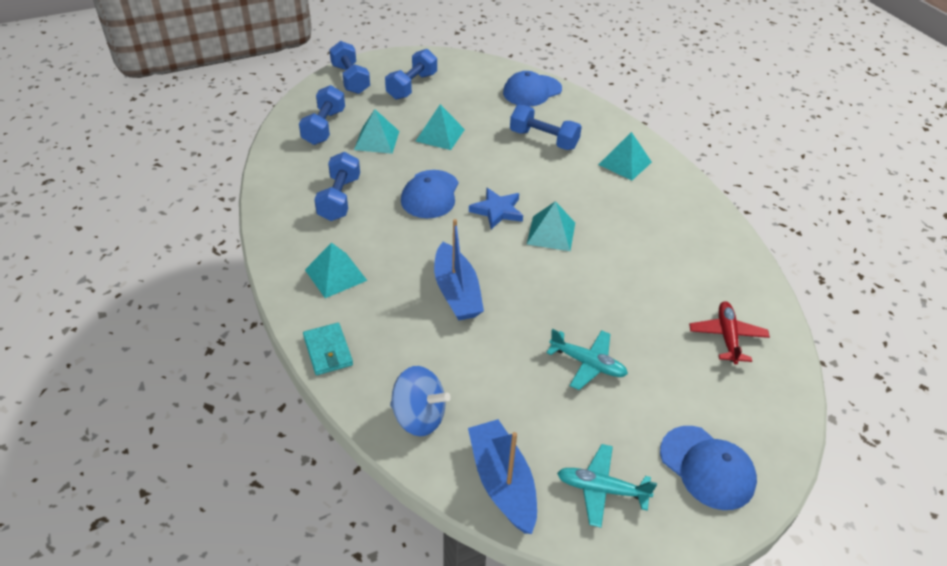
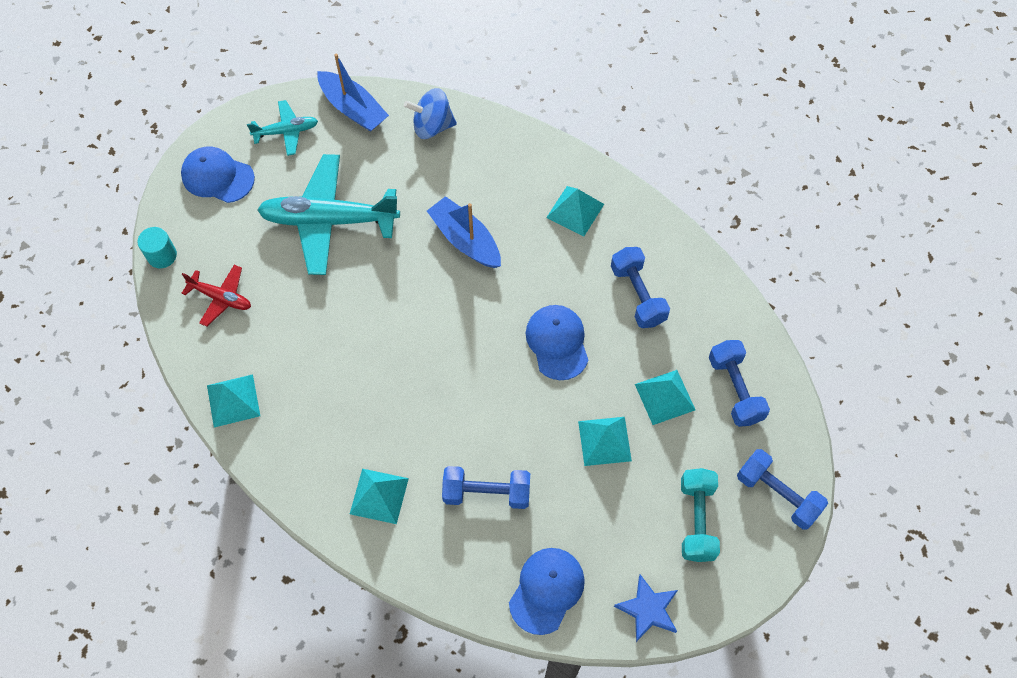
camera: 155 degrees right, 20 degrees up
turquoise wallet [303,323,353,375] -> none
blue dumbbell [385,49,437,100] -> turquoise dumbbell [681,468,720,562]
blue star [469,188,523,229] -> blue star moved to [614,574,678,642]
turquoise pyramid [527,201,575,251] -> turquoise pyramid moved to [207,374,260,427]
turquoise plane [546,329,628,390] -> turquoise plane [257,154,400,275], size x1.99
red plane [689,301,770,365] -> red plane turned 45 degrees counterclockwise [182,265,251,327]
none -> turquoise cylinder [137,227,177,268]

